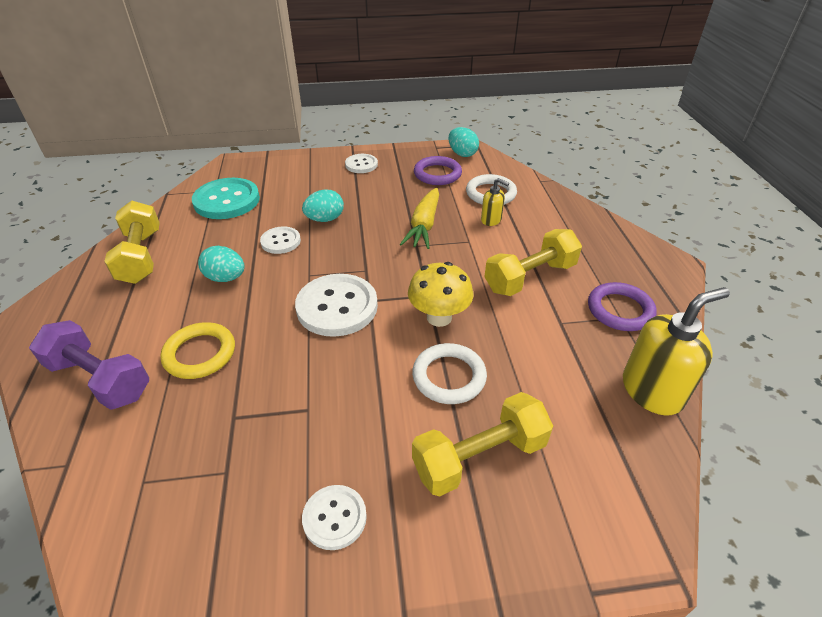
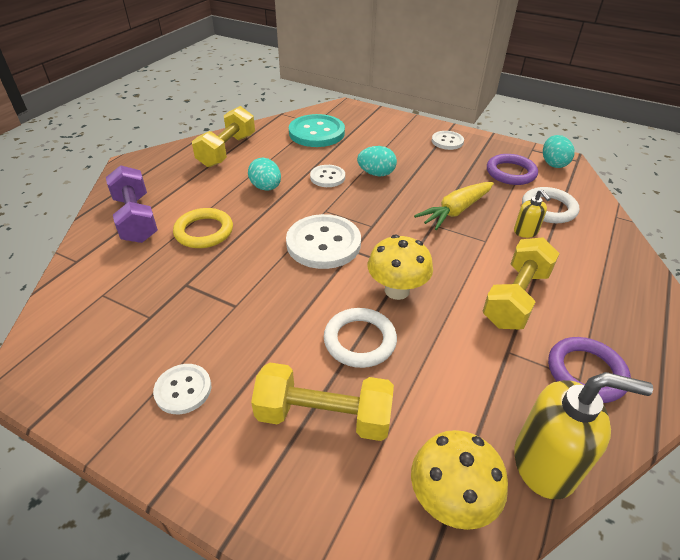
camera: 35 degrees right, 0 degrees up
yellow dumbbell [484,229,582,296] -> yellow dumbbell turned 60 degrees counterclockwise [482,237,560,329]
none -> yellow mushroom [411,430,508,530]

